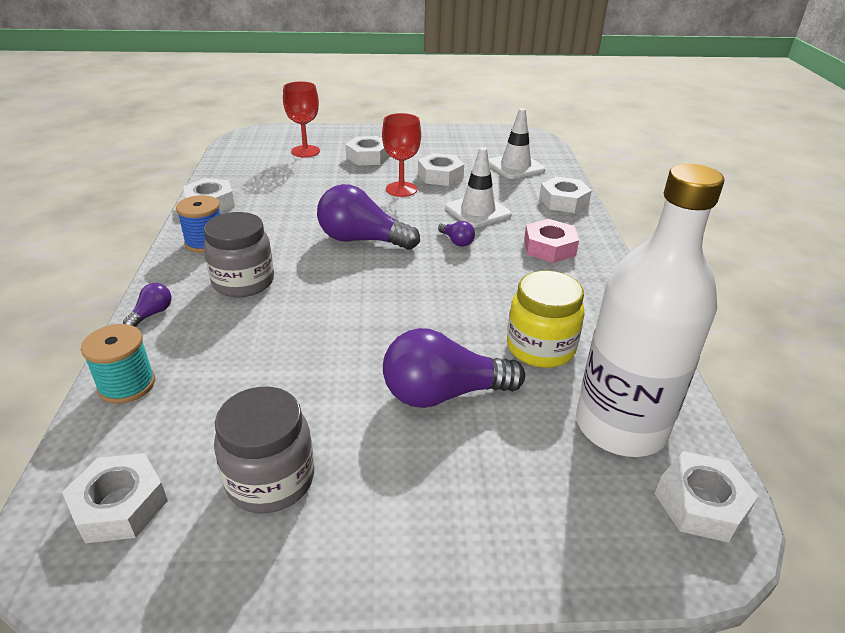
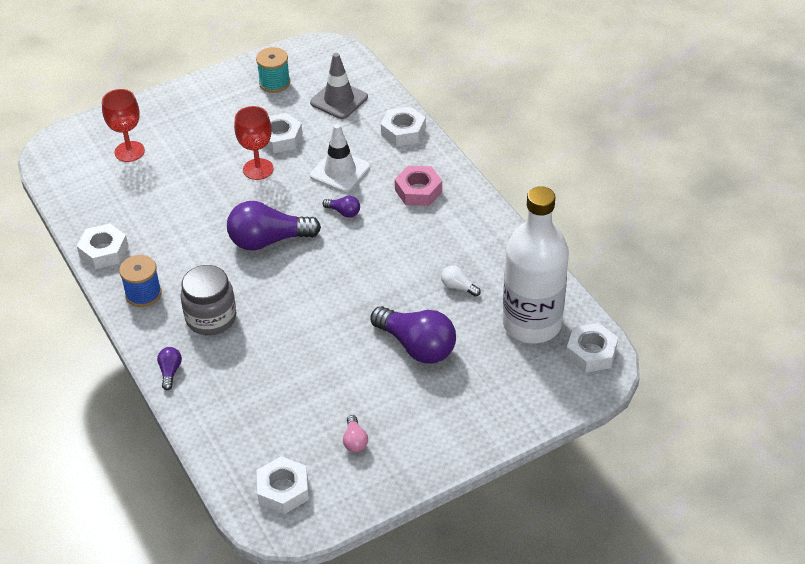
camera: 25 degrees left, 10 degrees up
turquoise spool [81,324,155,404] -> turquoise spool moved to [256,47,290,93]
grey jar [214,387,314,514] -> pink light bulb [343,415,368,452]
white nut [345,136,390,165] -> none
purple light bulb [383,328,525,408] -> purple light bulb turned 105 degrees counterclockwise [370,306,456,363]
white traffic cone [489,108,545,179] -> grey traffic cone [310,53,368,119]
yellow jar [507,271,585,368] -> white light bulb [441,265,481,297]

